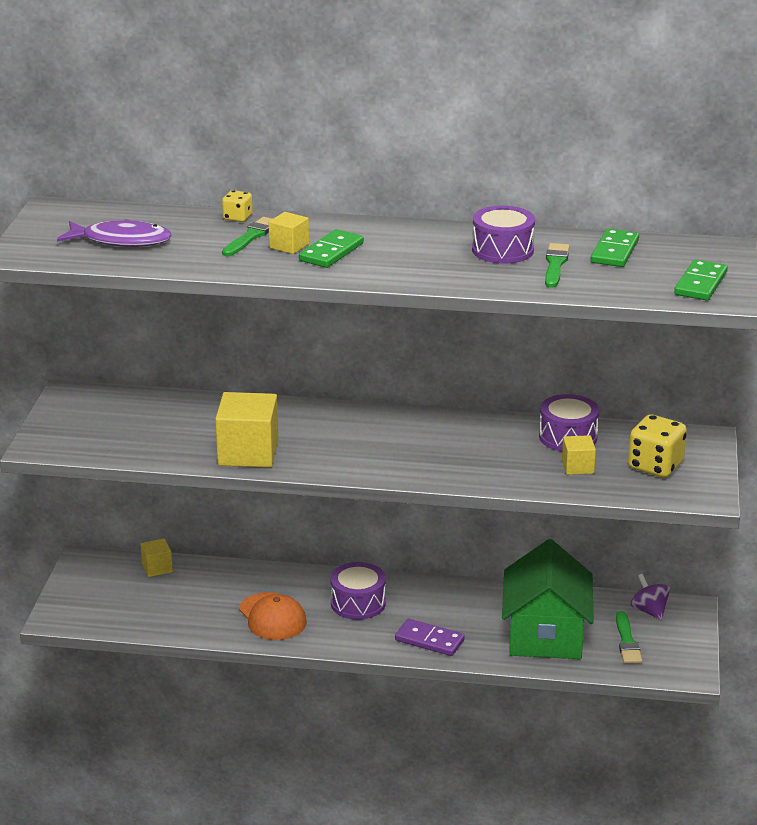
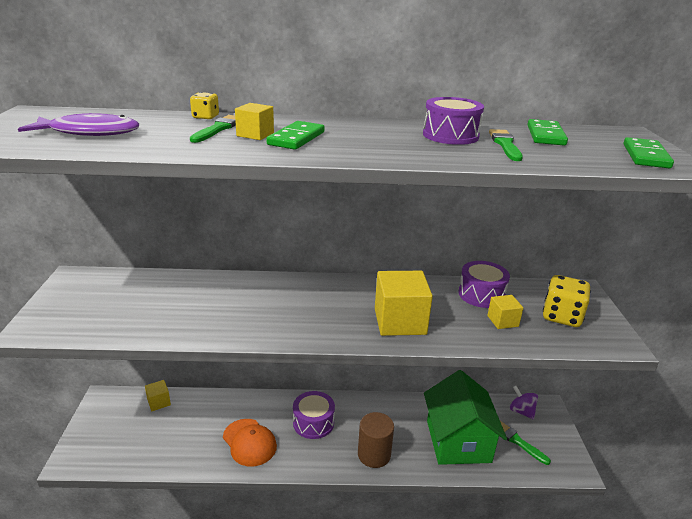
camera: 10 degrees left, 0 degrees up
yellow cube [215,392,279,468] -> yellow cube moved to [375,271,433,336]
purple domino [395,619,465,656] -> brown cylinder [358,412,394,468]
green brush [616,611,642,664] -> green brush turned 150 degrees clockwise [500,421,551,465]

